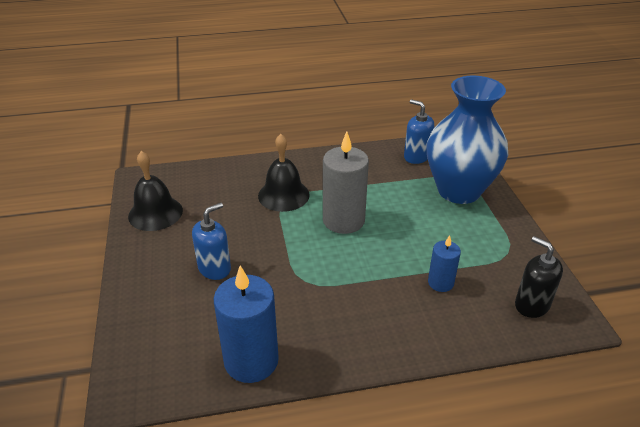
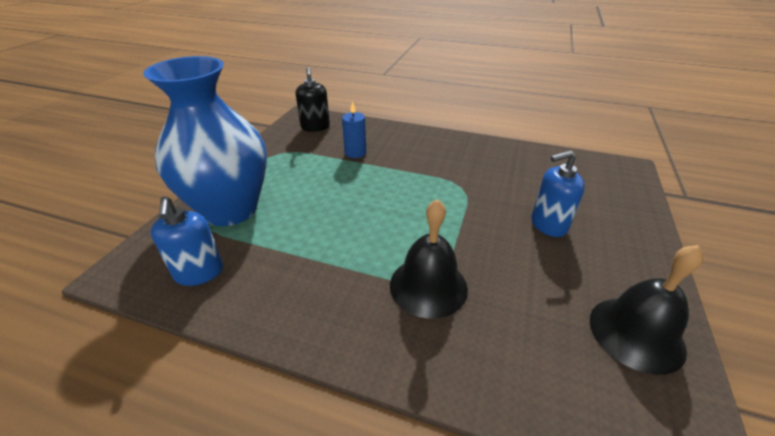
camera: 150 degrees left, 0 degrees up
blue candle [214,266,279,383] -> none
grey candle [323,131,369,234] -> none

